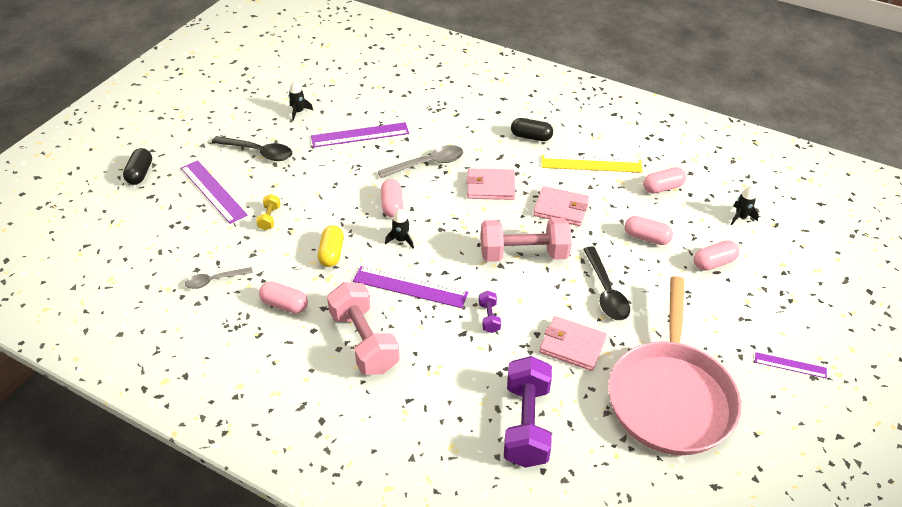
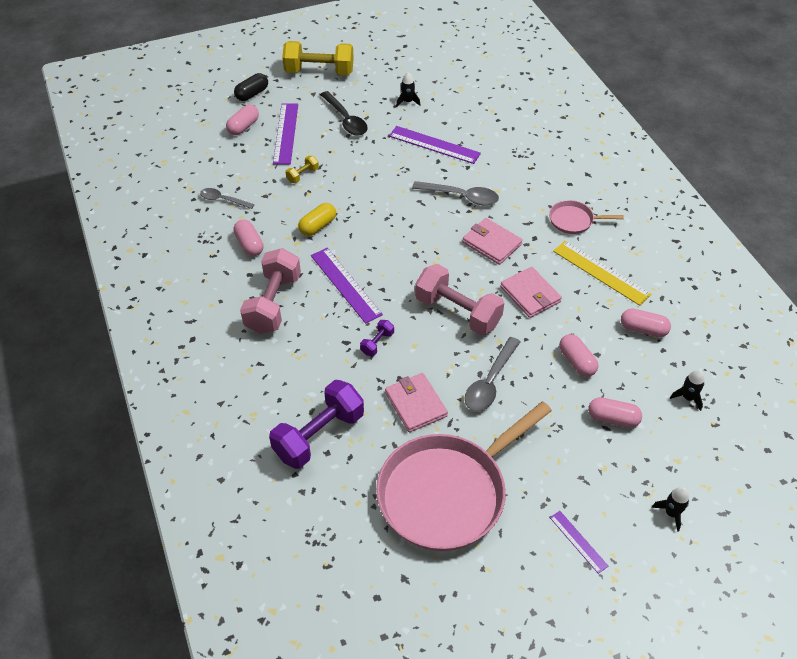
camera: 40 degrees right, 5 degrees up
pink capsule [381,179,403,217] -> pink capsule moved to [226,105,259,135]
black rocket [385,209,414,249] -> black rocket moved to [652,487,689,532]
black capsule [511,118,553,141] -> pink pan [549,200,624,234]
black spoon [583,246,630,320] -> grey spoon [465,337,520,411]
none -> yellow dumbbell [282,41,354,75]

